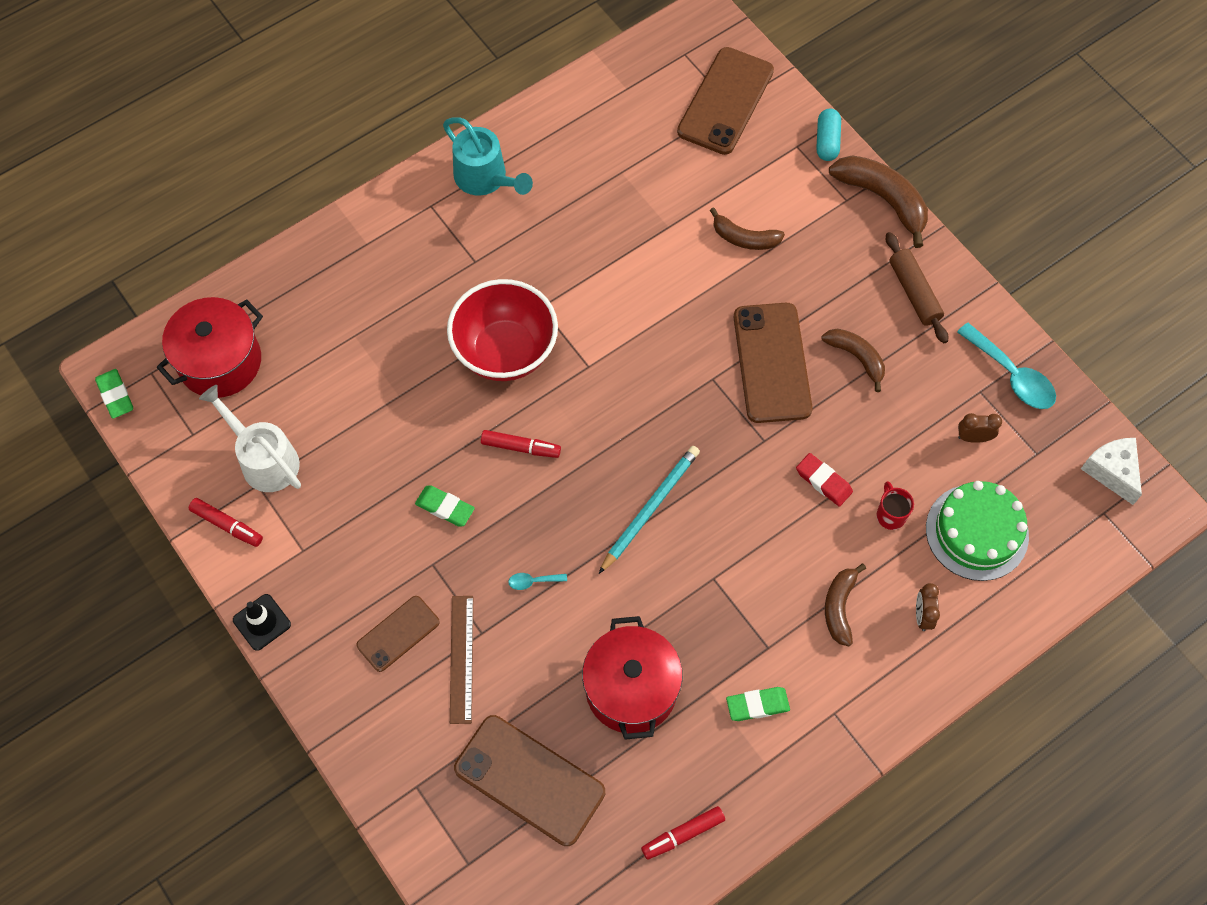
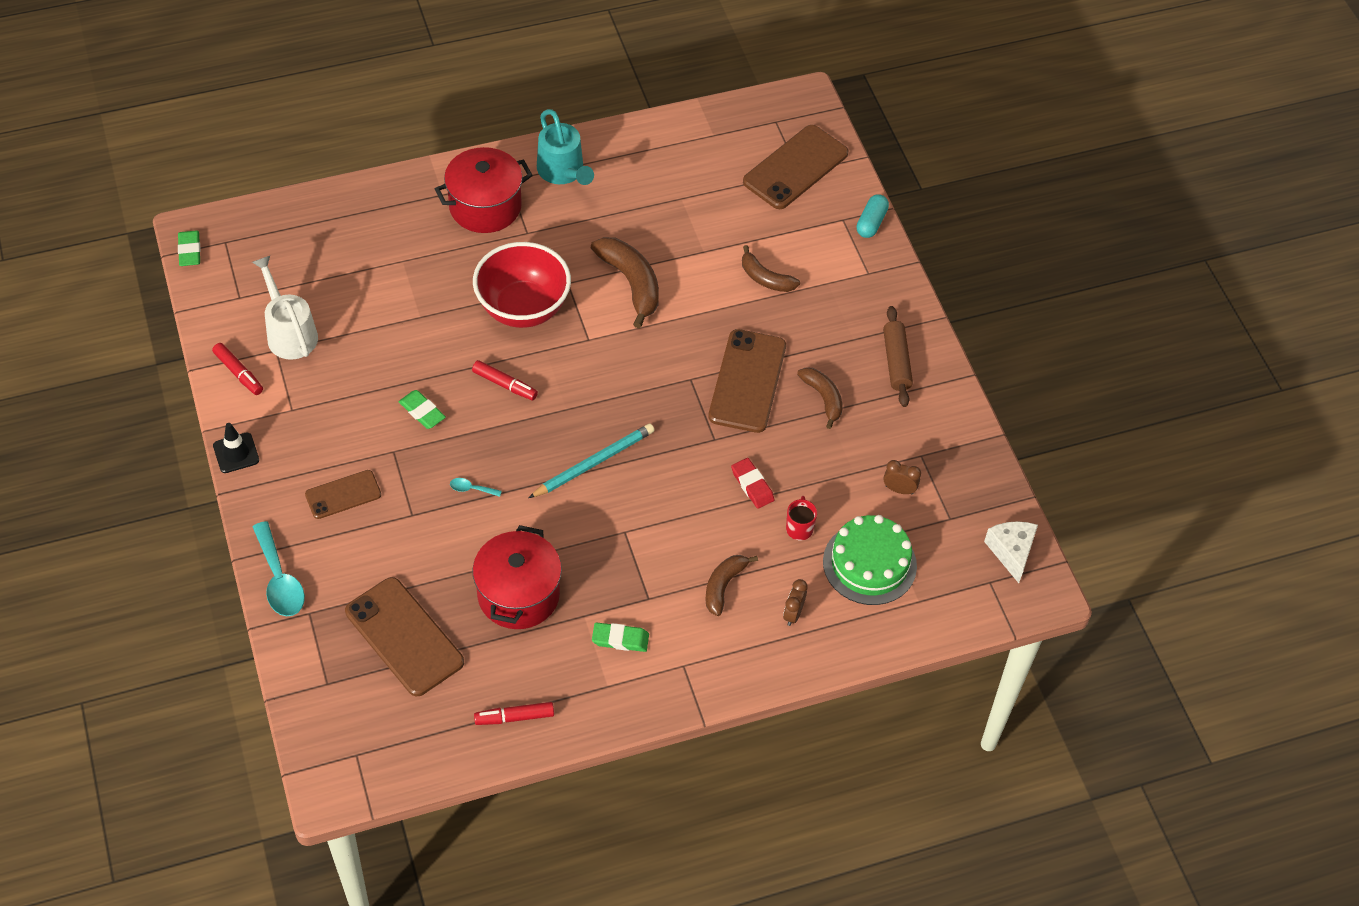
camera: 15 degrees right, 10 degrees down
red pot [157,297,263,398] -> red pot moved to [435,147,533,233]
brown ruler [450,596,473,724] -> none
brown banana [829,155,928,248] -> brown banana moved to [591,237,659,328]
turquoise spoon [957,323,1056,409] -> turquoise spoon moved to [253,521,305,616]

